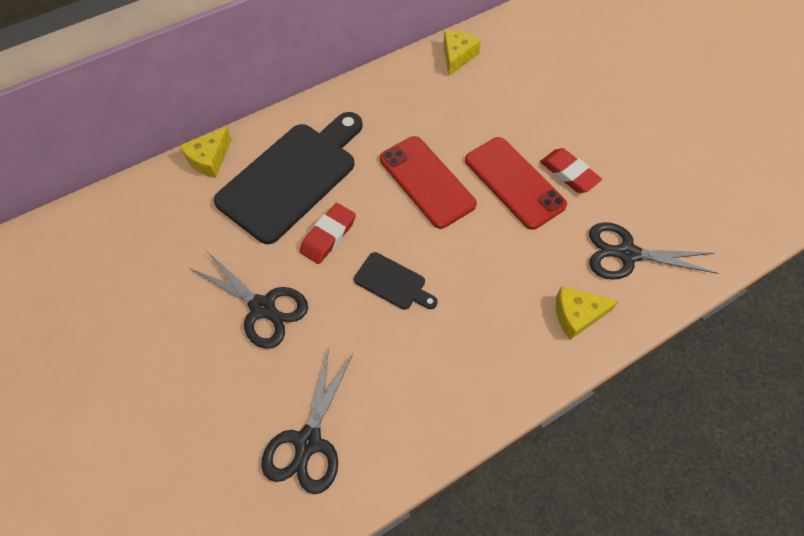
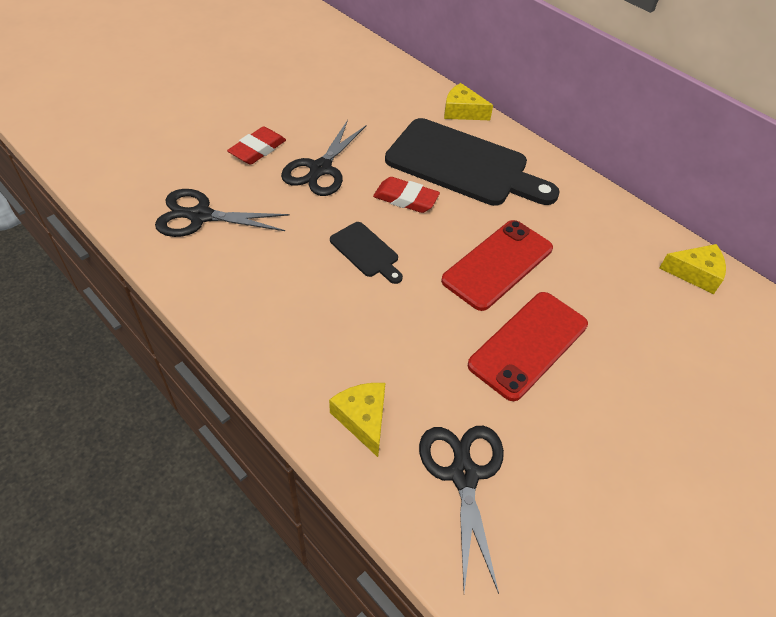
camera: 75 degrees right, 10 degrees down
black cutting board [354,252,438,310] -> black cutting board turned 60 degrees counterclockwise [330,222,403,284]
red eraser [540,148,602,193] -> red eraser moved to [227,126,286,165]

